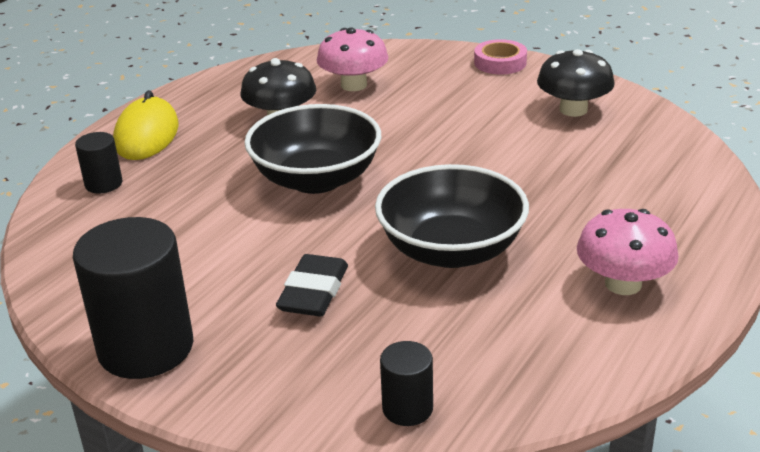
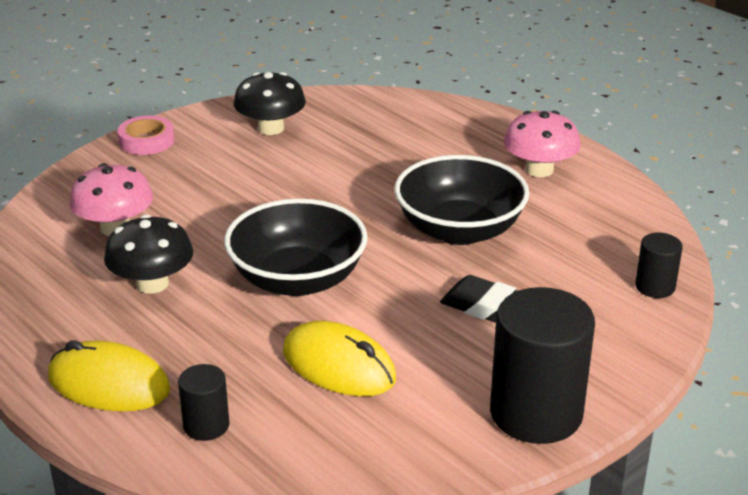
camera: 75 degrees left, 0 degrees up
none -> yellow mouse [283,321,396,396]

